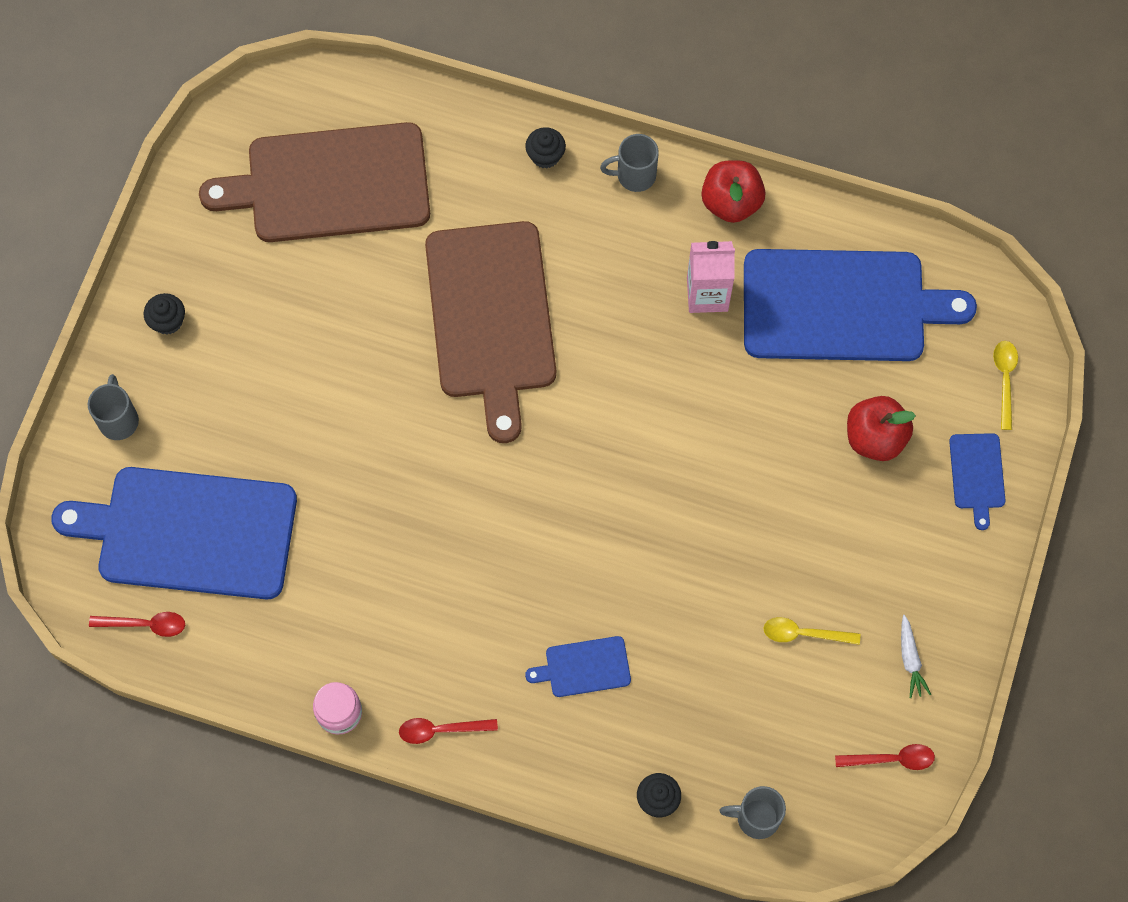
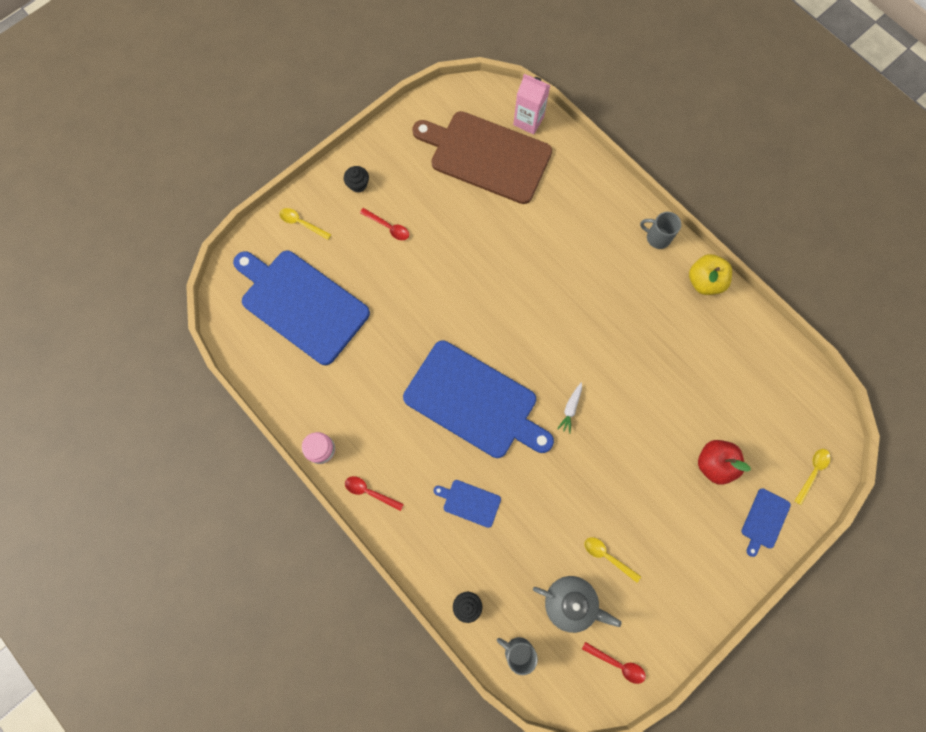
camera: 30 degrees right, 5 degrees up
grey mug [88,374,139,440] -> yellow spoon [279,208,331,240]
red spoon [89,612,185,637] -> red spoon moved to [360,208,409,240]
brown cutting board [425,221,556,443] -> none
black cupcake [525,127,566,169] -> none
pink carton [687,241,735,313] -> pink carton moved to [513,74,550,135]
red apple [702,160,766,223] -> yellow apple [689,254,732,295]
blue cutting board [744,249,977,361] -> blue cutting board moved to [403,340,554,458]
white carrot [901,615,931,698] -> white carrot moved to [557,383,582,434]
none -> grey teapot [533,576,622,633]

